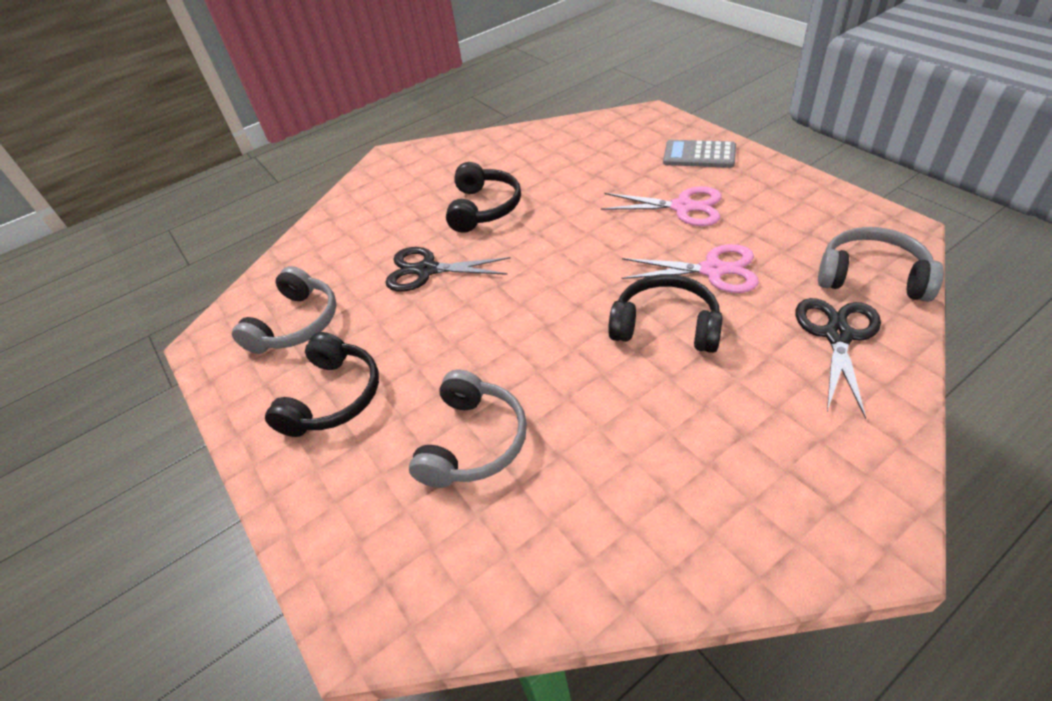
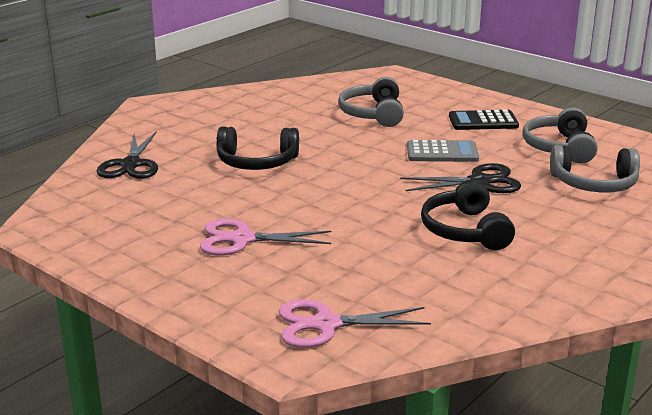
camera: 160 degrees right, 20 degrees down
black headphones [265,332,379,437] -> black calculator [449,110,519,130]
pink scissors [622,244,759,293] -> pink scissors moved to [279,299,431,348]
grey calculator [663,140,736,168] -> grey calculator moved to [407,140,479,162]
grey headphones [818,227,944,302] -> grey headphones moved to [550,145,640,192]

